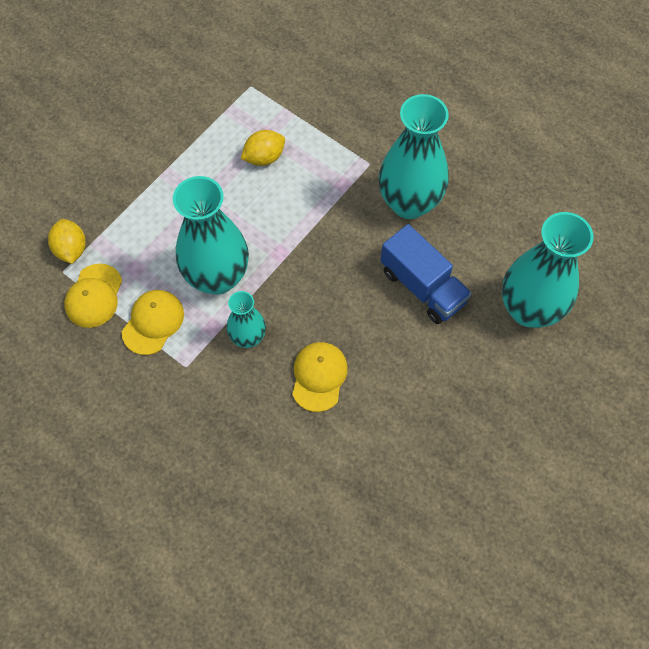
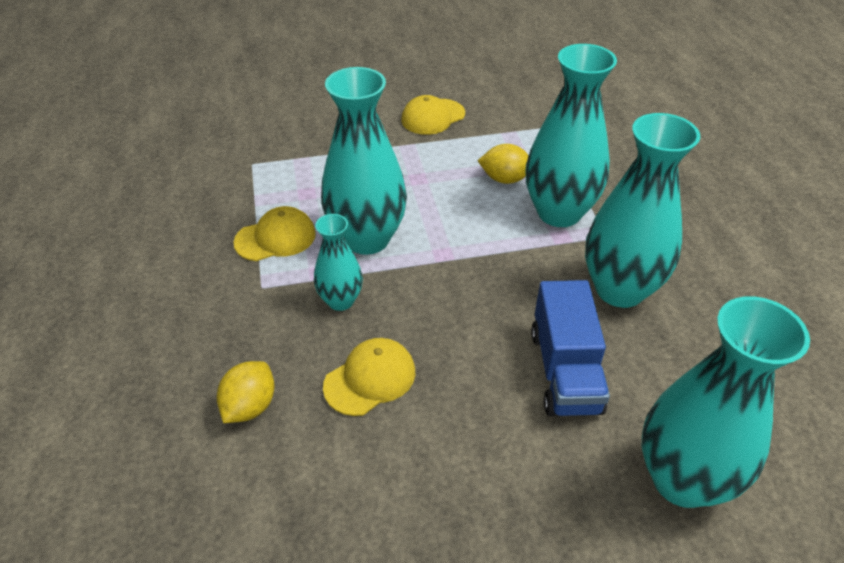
camera: 40 degrees right, 20 degrees down
yellow lemon [48,219,86,264] -> yellow lemon moved to [217,361,275,423]
yellow cap [64,264,122,328] -> yellow cap moved to [401,95,465,135]
none -> turquoise vase [526,44,617,227]

